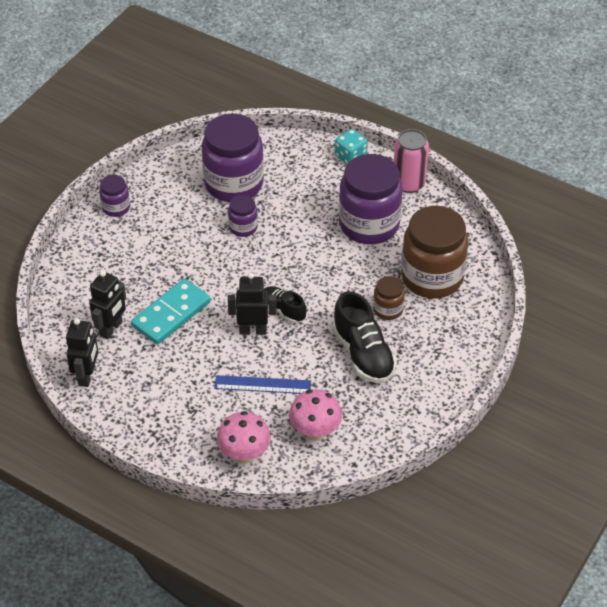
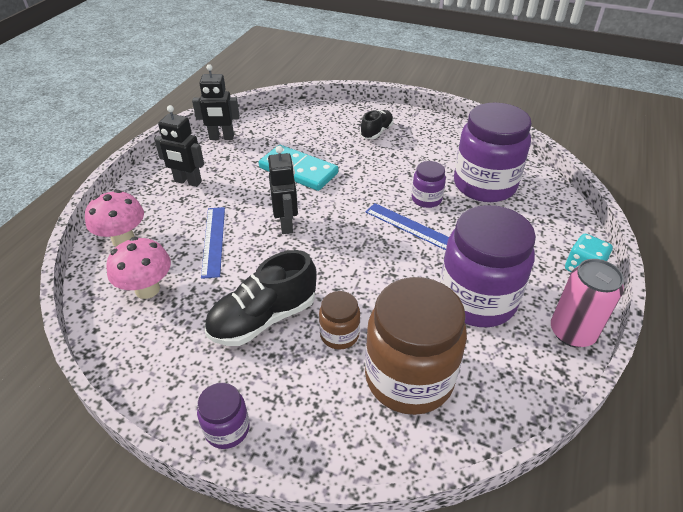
camera: 80 degrees right, 5 degrees down
black robot [89,270,126,339] -> black robot moved to [154,105,204,187]
purple jar [99,175,130,217] -> purple jar moved to [197,383,250,449]
black shoe [264,286,307,323] -> black shoe moved to [360,110,394,139]
none -> blue ruler [365,203,449,250]

